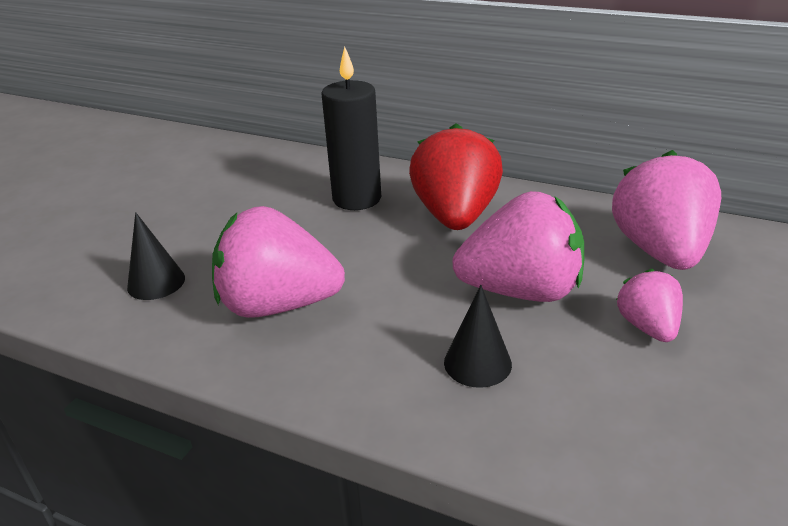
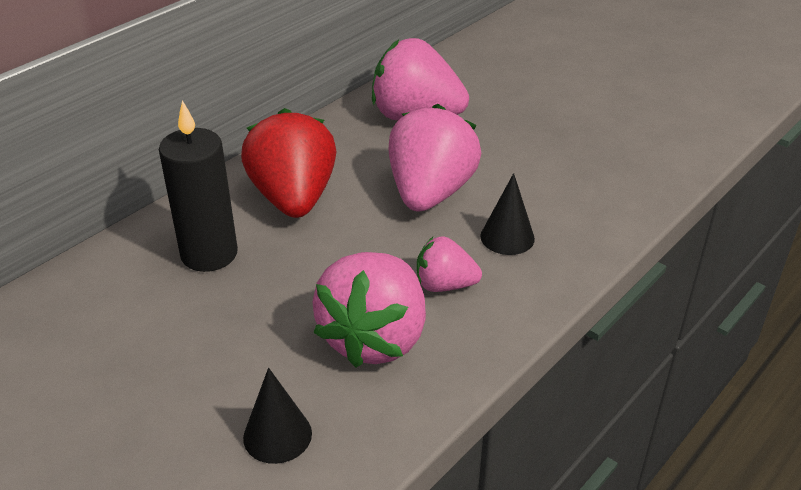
camera: 75 degrees left, 5 degrees up
red strawberry [409,123,503,230] -> red strawberry turned 60 degrees clockwise [241,108,337,218]
pink strawberry [616,269,683,342] -> pink strawberry moved to [417,236,482,292]

